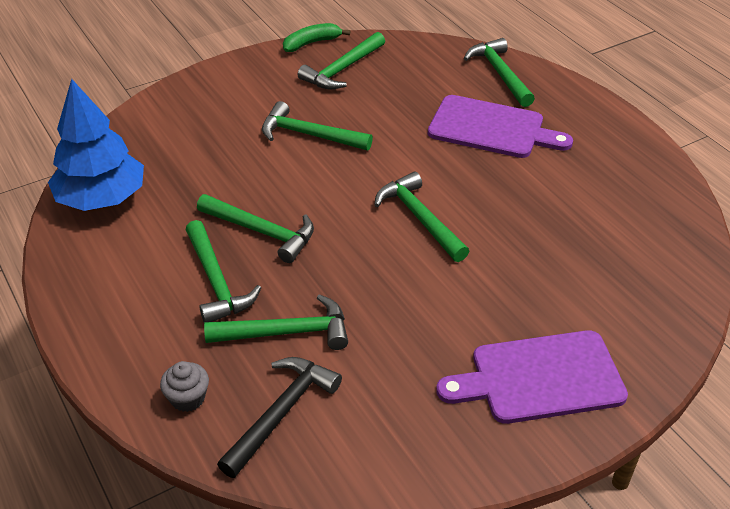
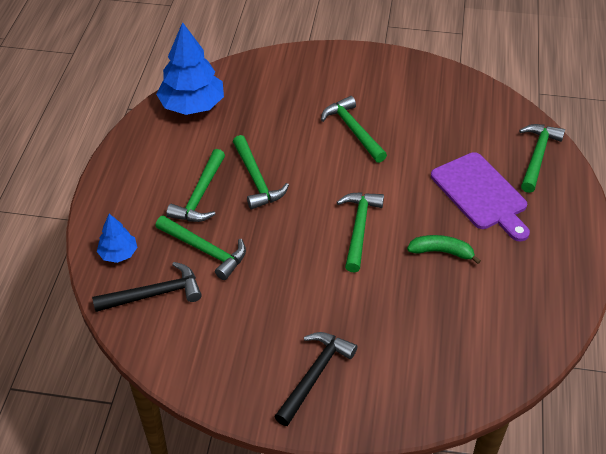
camera: 40 degrees right, 5 degrees up
grey cupcake [160,361,209,412] -> blue tree [97,214,138,263]
green banana [283,23,350,52] -> green banana moved to [407,235,481,264]
green hammer [298,32,385,90] -> none
purple cutting board [436,330,628,424] -> black hammer [274,332,357,426]

